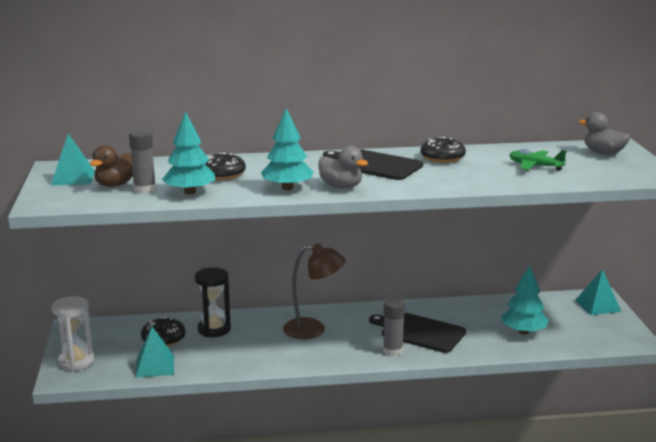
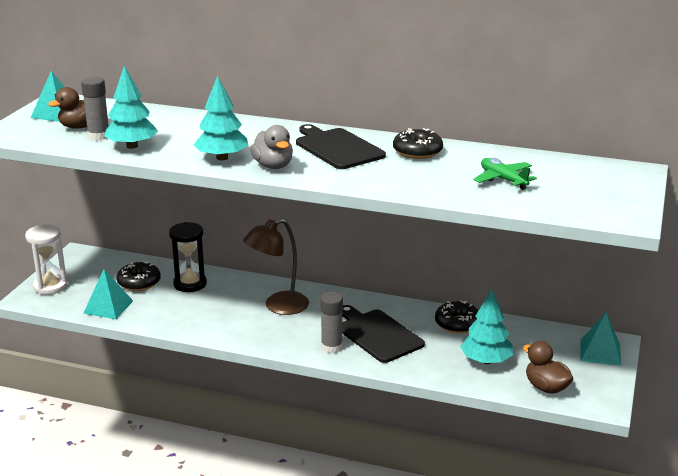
camera: 25 degrees right, 5 degrees up
black donut [205,152,246,180] -> black donut moved to [435,300,479,333]
brown lamp [283,243,346,339] -> brown lamp turned 120 degrees clockwise [243,219,309,315]
grey duck [579,112,630,155] -> none
none -> brown duck [523,341,573,394]

